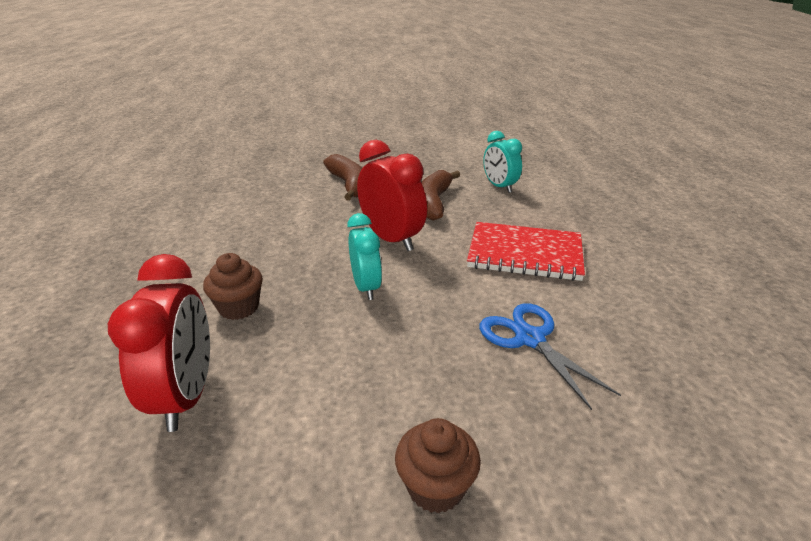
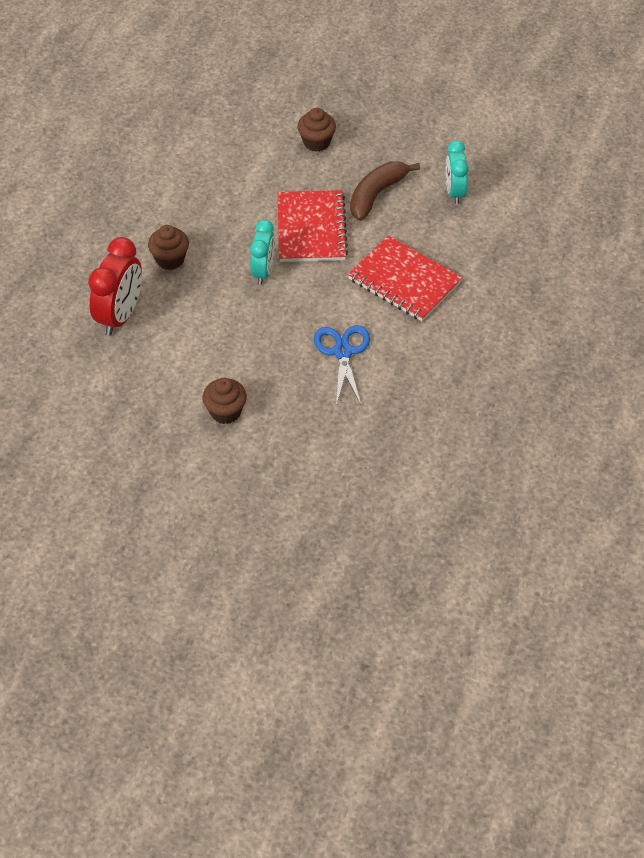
camera: 25 degrees right, 20 degrees up
brown banana [323,154,362,201] -> brown cupcake [297,108,336,152]
red clock [357,140,427,251] -> red notebook [278,190,348,262]

